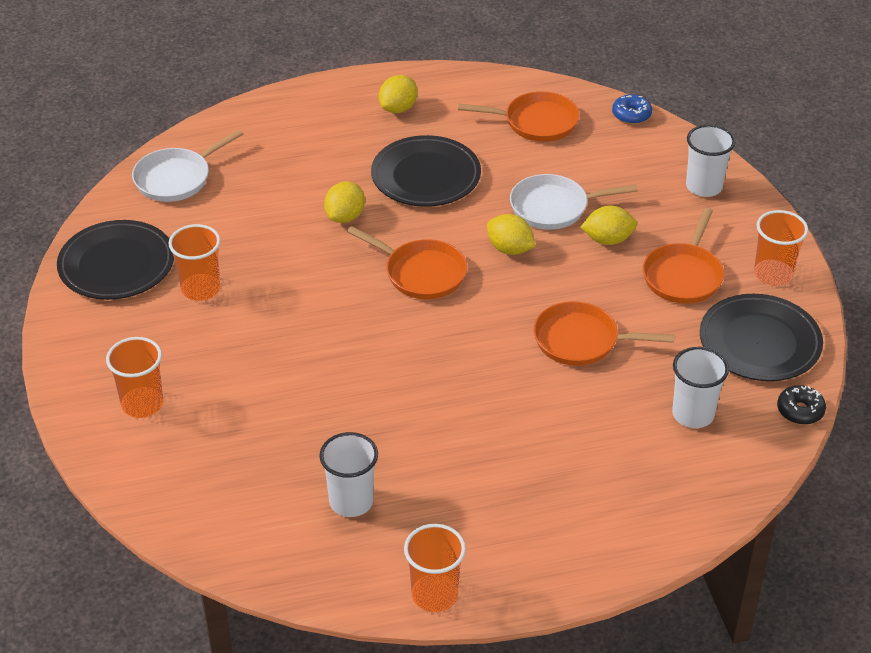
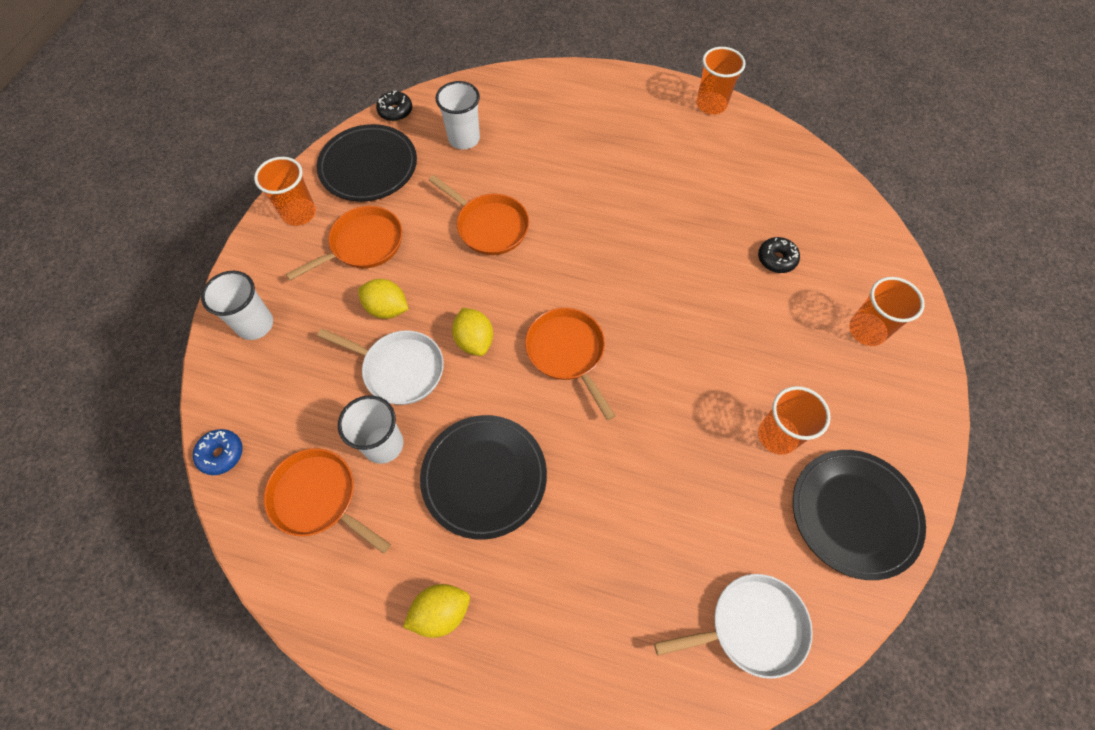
camera: 150 degrees left, 20 degrees up
white cup [319,432,378,517] -> white cup moved to [338,395,403,464]
yellow lemon [324,181,365,223] -> none
none -> black donut [758,237,800,273]

